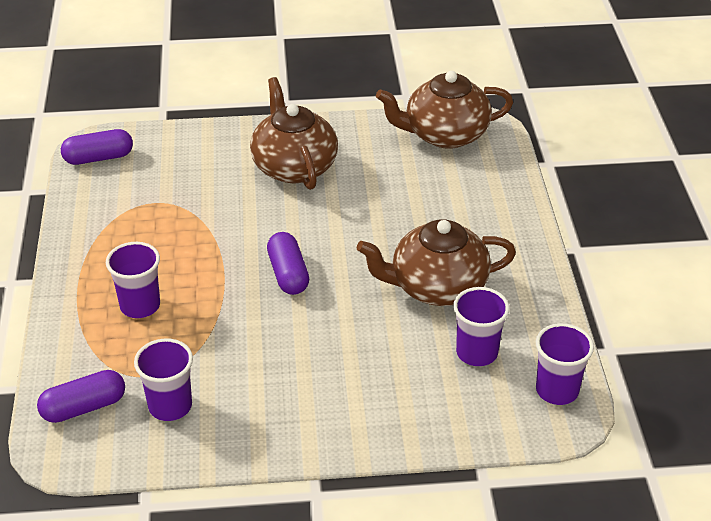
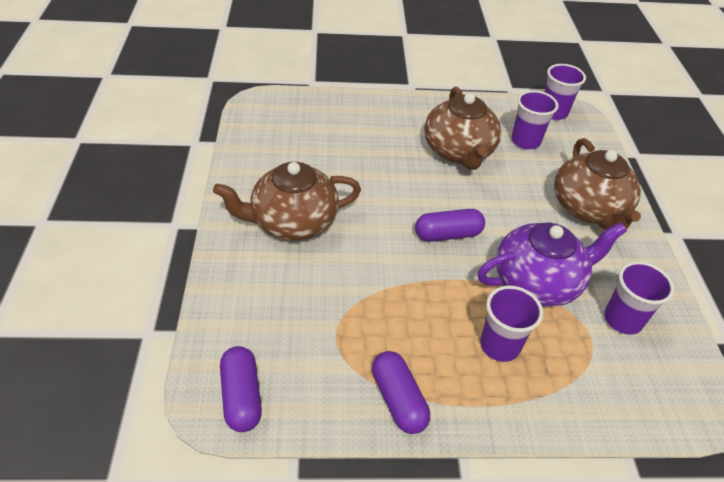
camera: 90 degrees left, 5 degrees up
purple capsule [37,370,125,423] -> purple capsule moved to [372,351,430,434]
brown teapot [376,71,513,149] -> brown teapot moved to [554,138,641,230]
none -> purple teapot [478,223,627,307]

